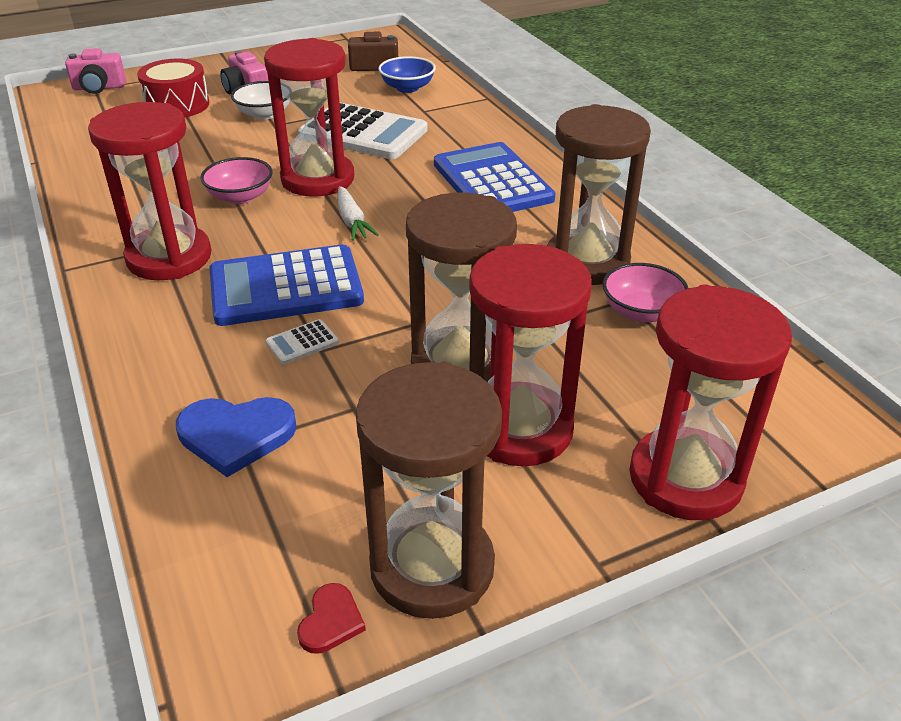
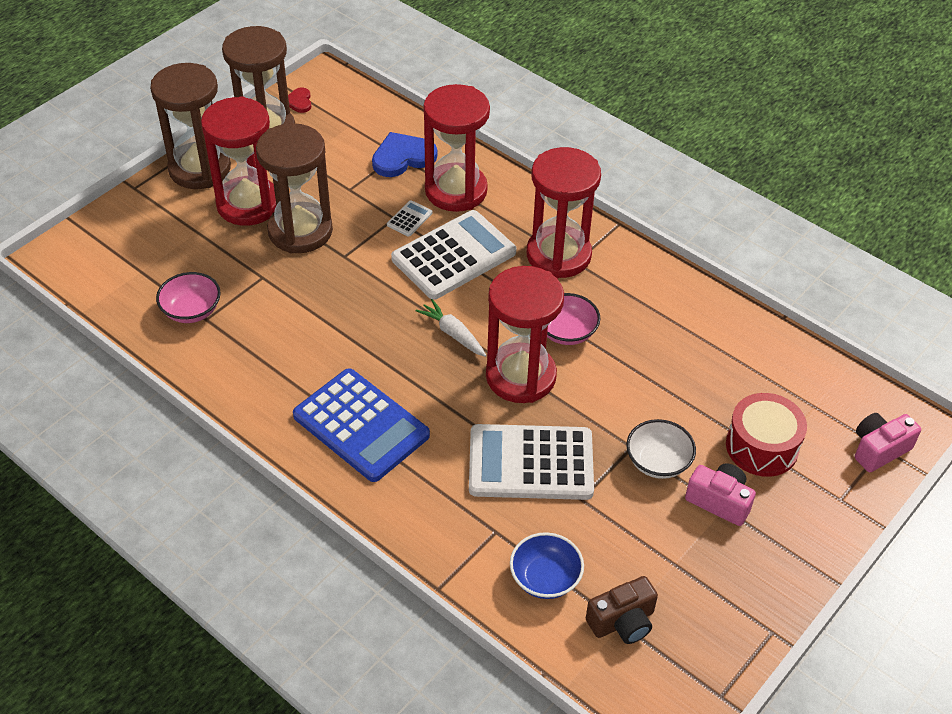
camera: 155 degrees right, 10 degrees up
blue calculator [209,245,364,326] -> white calculator [391,210,516,300]
brown hourglass [547,104,651,285] -> brown hourglass moved to [150,63,231,189]
red hourglass [629,284,792,520] -> red hourglass moved to [423,84,490,212]

